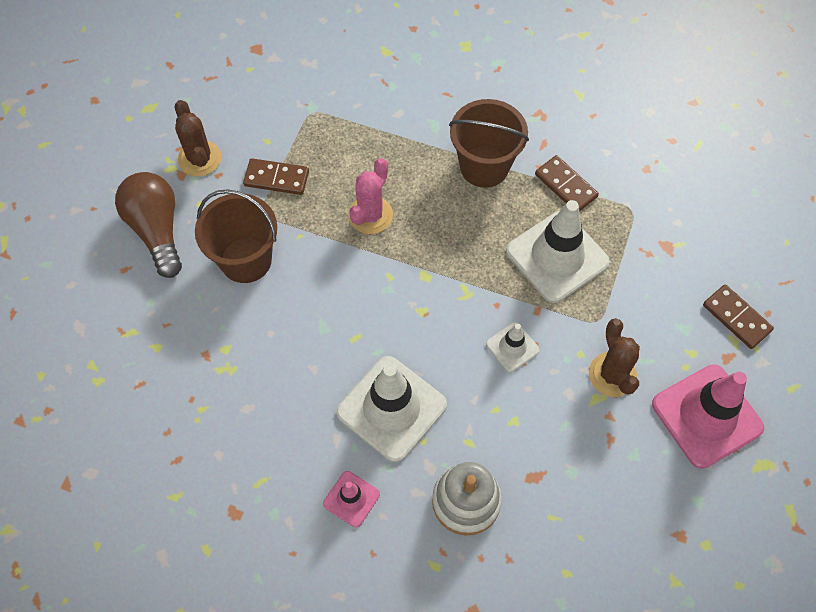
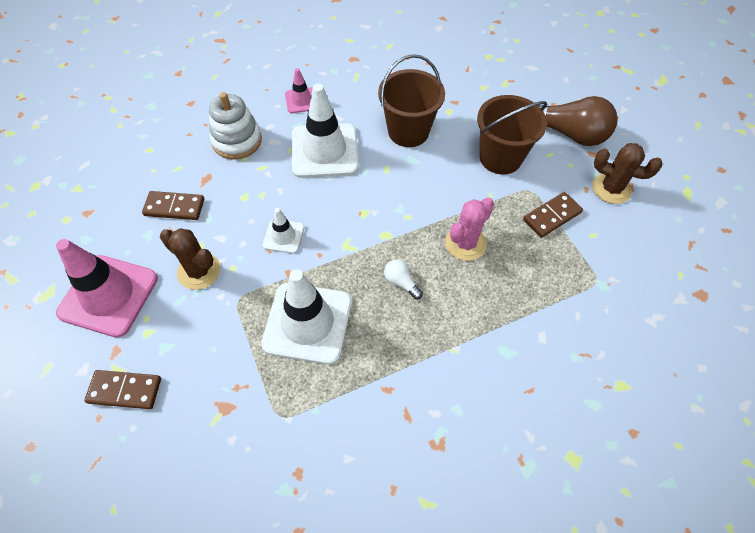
camera: 135 degrees right, 5 degrees down
pink cactus [348,158,393,234] -> pink cactus turned 60 degrees clockwise [445,197,494,261]
brown bucket [449,99,529,188] -> brown bucket moved to [378,54,445,147]
brown domino [535,155,599,212] -> brown domino moved to [142,191,204,220]
none -> white light bulb [384,260,423,300]

